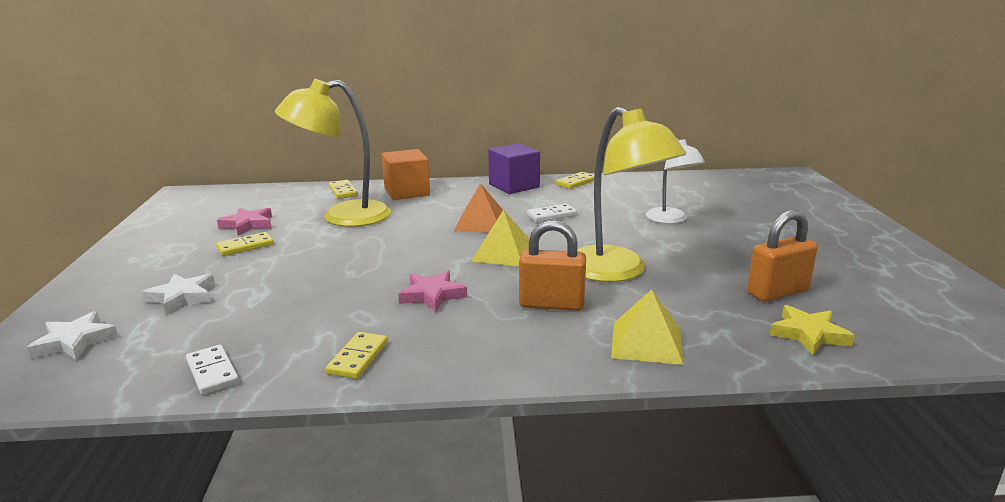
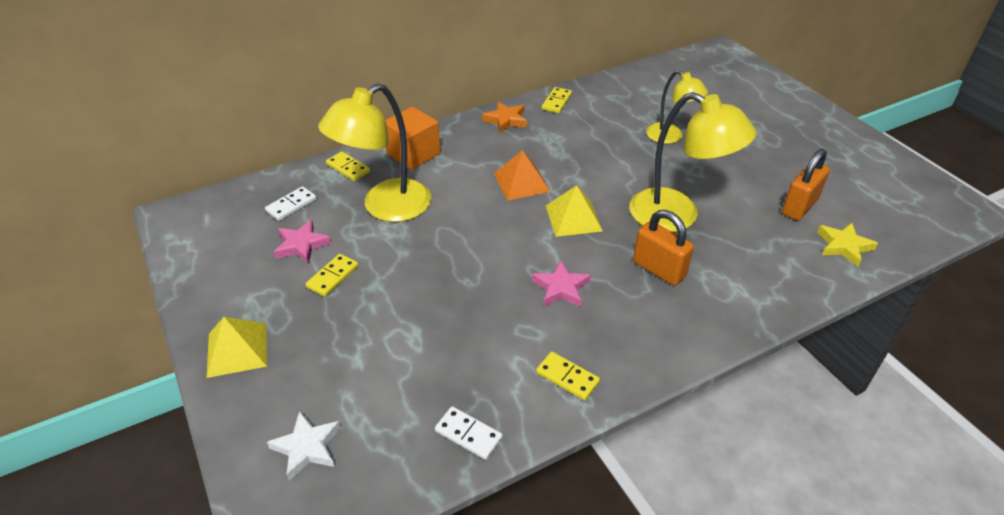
camera: 25 degrees left, 20 degrees up
white star [142,274,215,314] -> none
yellow domino [326,332,388,379] -> yellow domino turned 45 degrees counterclockwise [536,352,600,400]
purple cube [488,143,540,194] -> orange star [482,101,527,133]
orange padlock [519,220,586,311] -> orange padlock turned 60 degrees clockwise [633,210,694,286]
white domino [527,204,577,222] -> white domino moved to [265,186,316,221]
yellow pyramid [611,289,684,365] -> yellow pyramid moved to [207,317,267,378]
white lamp [646,138,705,224] -> yellow lamp [646,70,708,144]

